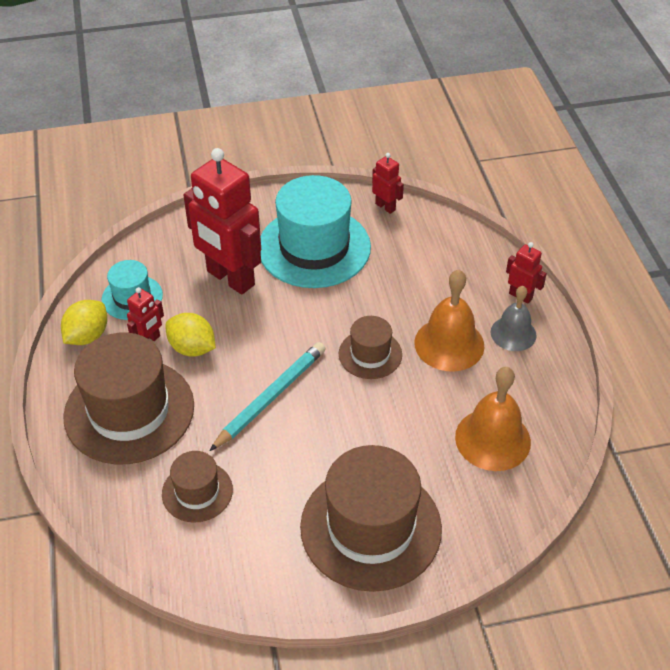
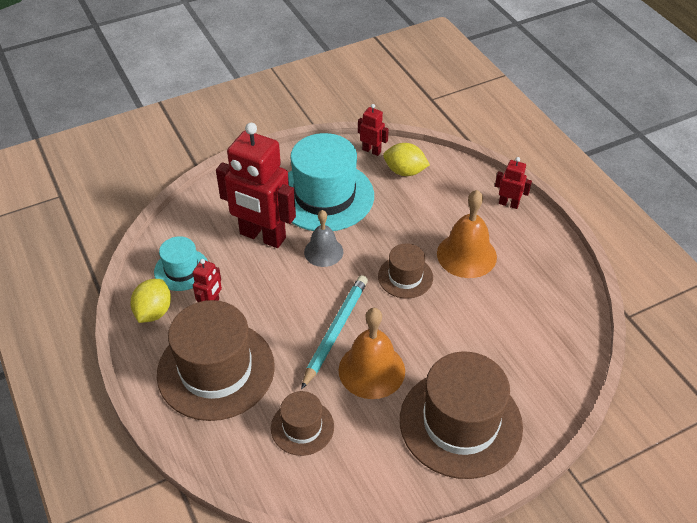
camera: 15 degrees left, 0 degrees up
yellow lemon [165,313,216,357] -> yellow lemon moved to [383,143,430,176]
orange bell [455,367,531,471] -> orange bell moved to [339,308,405,399]
grey bell [491,286,537,351] -> grey bell moved to [304,210,343,267]

